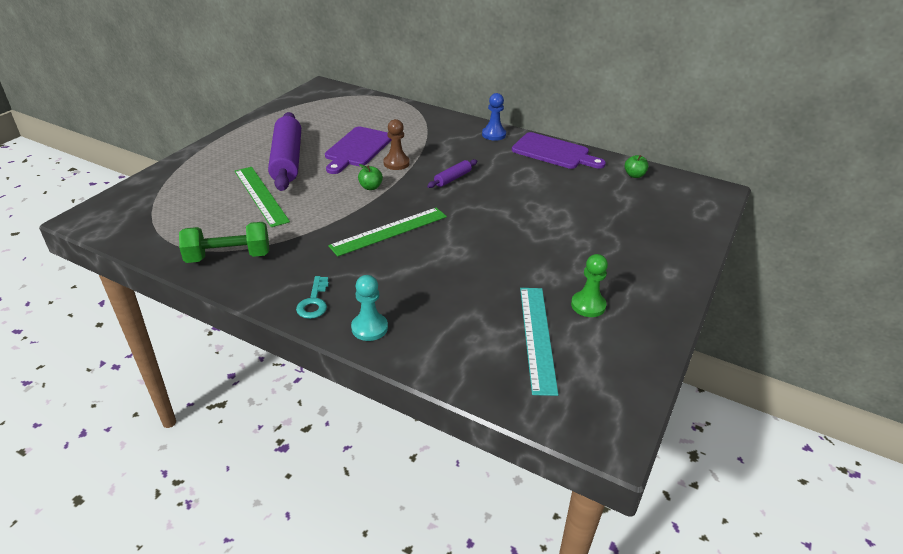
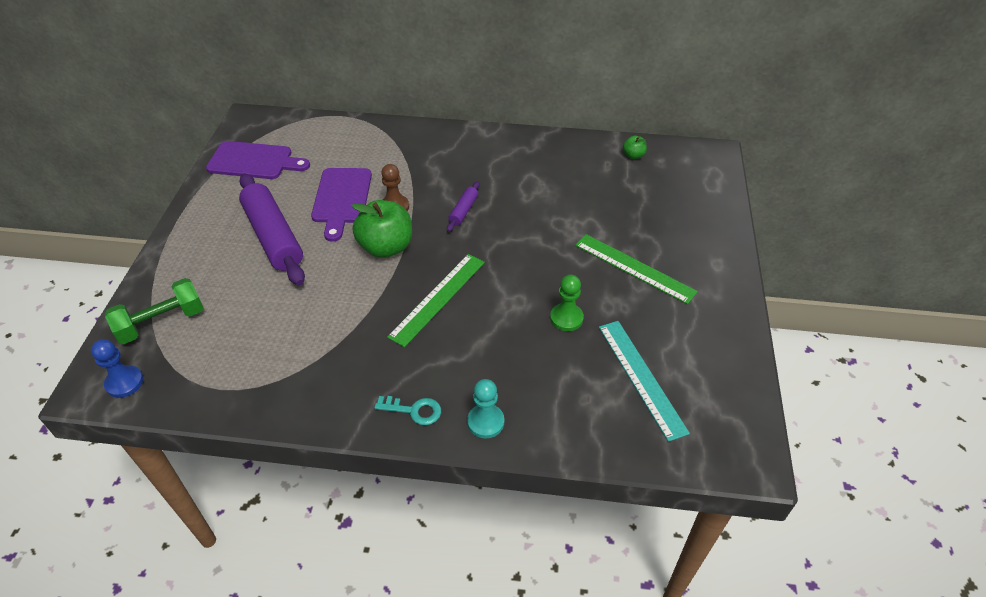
camera: 20 degrees left, 10 degrees up
green dumbbell [179,222,269,263] -> green dumbbell moved to [105,278,204,344]
green ruler [235,167,290,227] -> green ruler moved to [575,234,698,304]
turquoise key [296,276,329,319] -> turquoise key turned 60 degrees counterclockwise [374,396,441,425]
green apple [358,164,383,190] -> green apple [351,200,412,258], size x2.16
blue pawn [482,93,506,141] -> blue pawn moved to [91,339,143,398]
purple cutting board [512,132,606,169] -> purple cutting board moved to [206,141,310,179]
green pawn [571,254,608,317] -> green pawn moved to [550,275,584,331]

